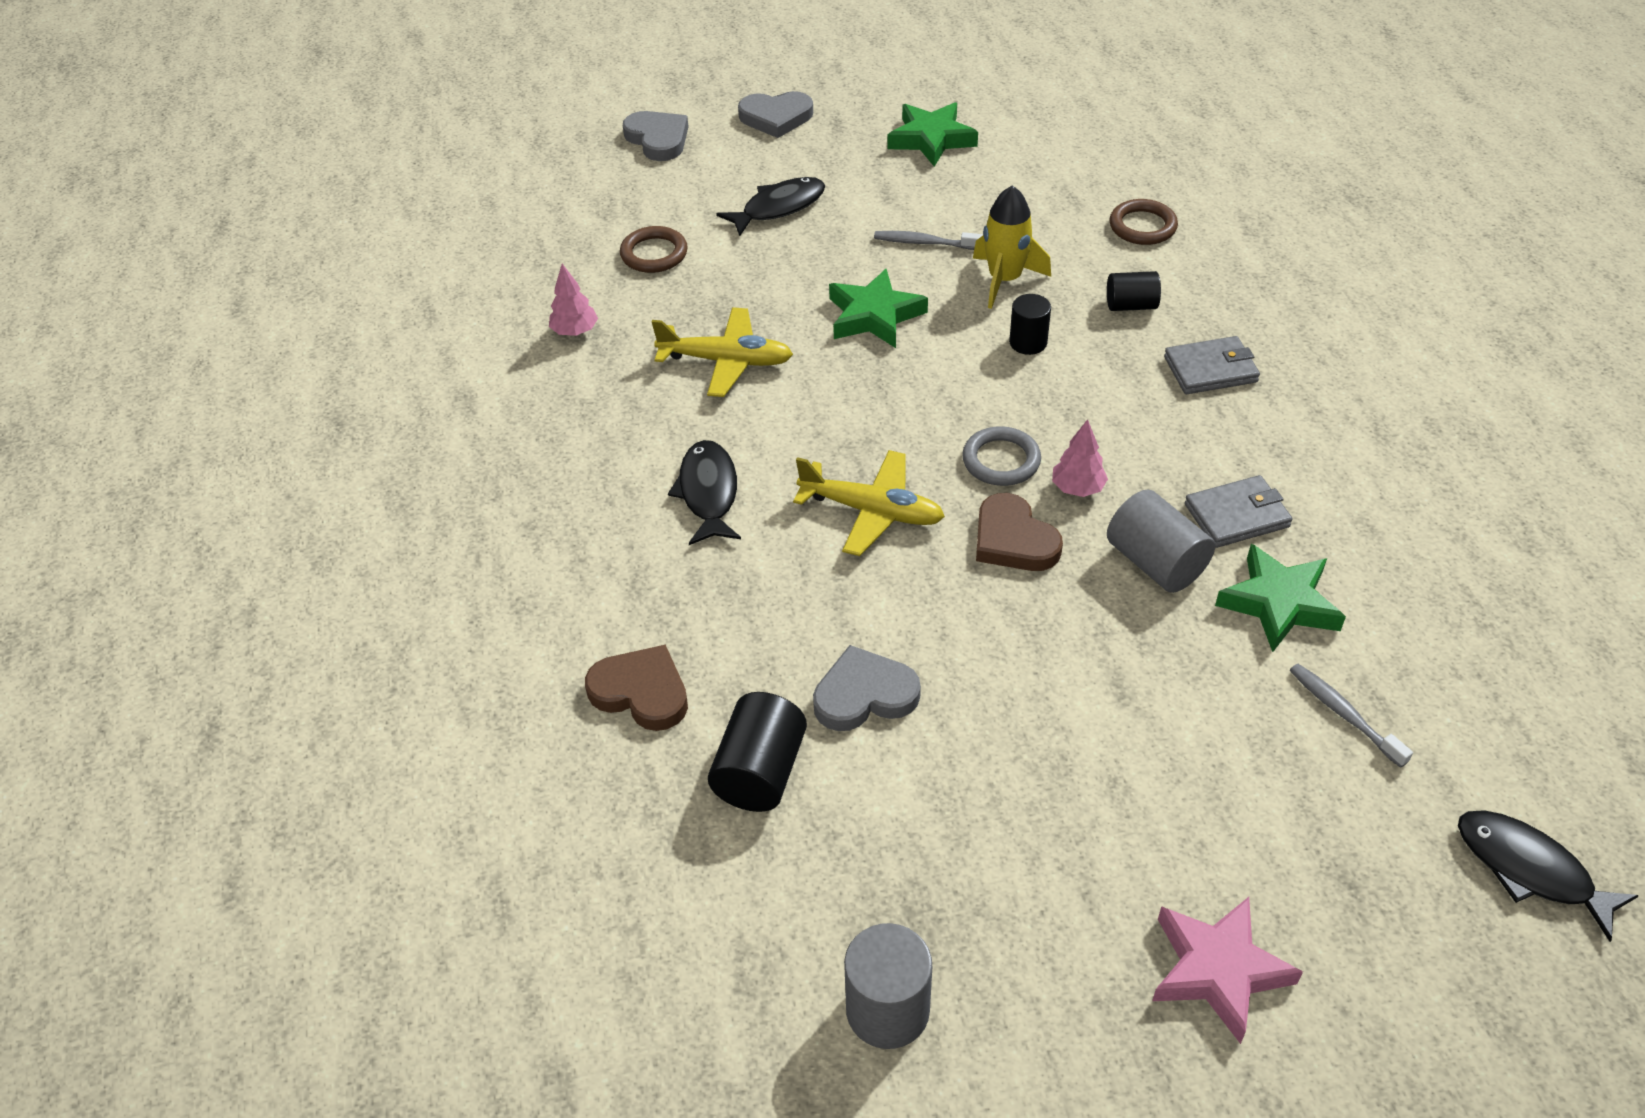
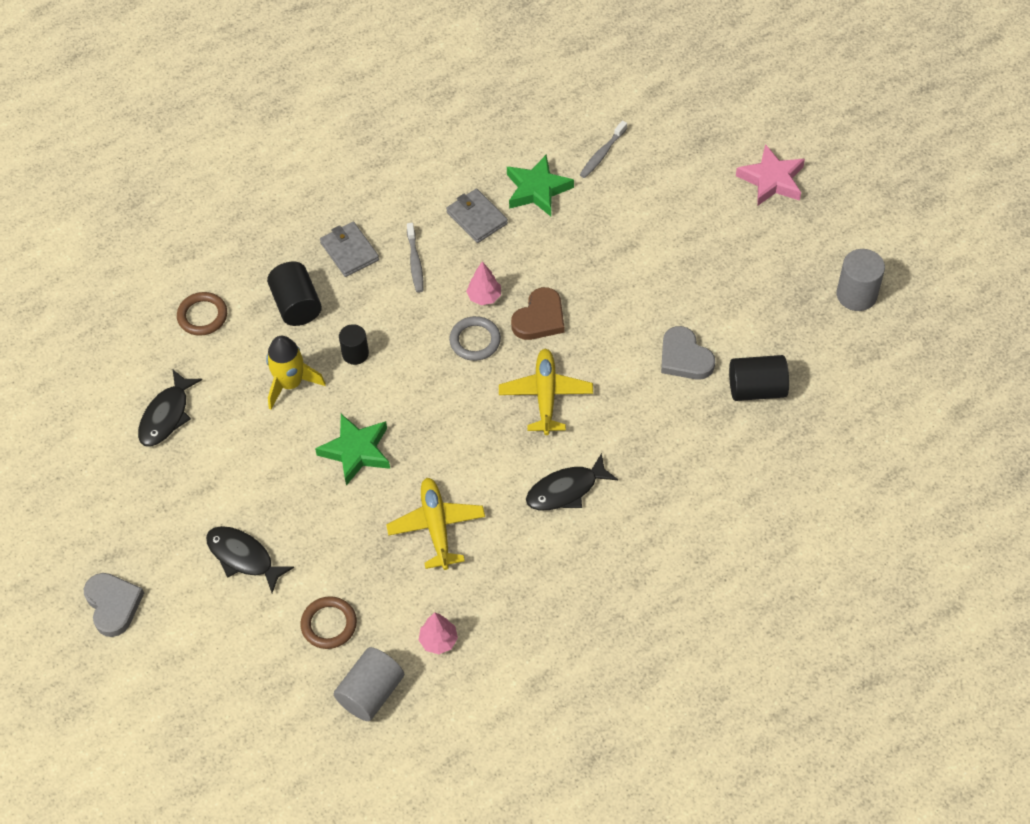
camera: 110 degrees left, 10 degrees up
brown heart [585,645,688,731] -> none
grey heart [623,111,689,161] -> none
grey toothbrush [874,231,983,250] -> grey toothbrush moved to [407,223,423,293]
green star [887,102,978,167] -> none
black cylinder [1107,271,1161,311] -> black cylinder [267,261,322,326], size x1.54
grey cylinder [1107,489,1215,593] -> grey cylinder moved to [334,647,404,721]
black fish [1458,811,1639,942] -> black fish moved to [138,370,202,447]

